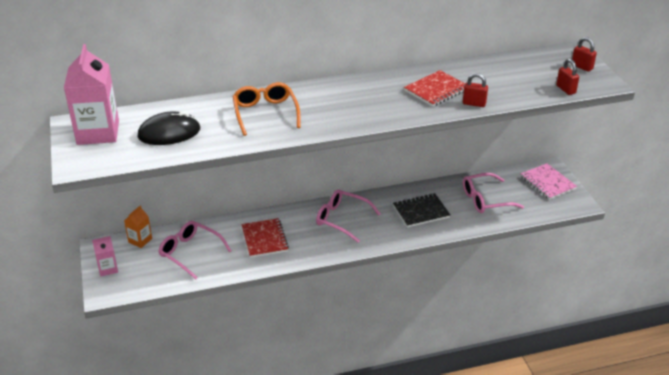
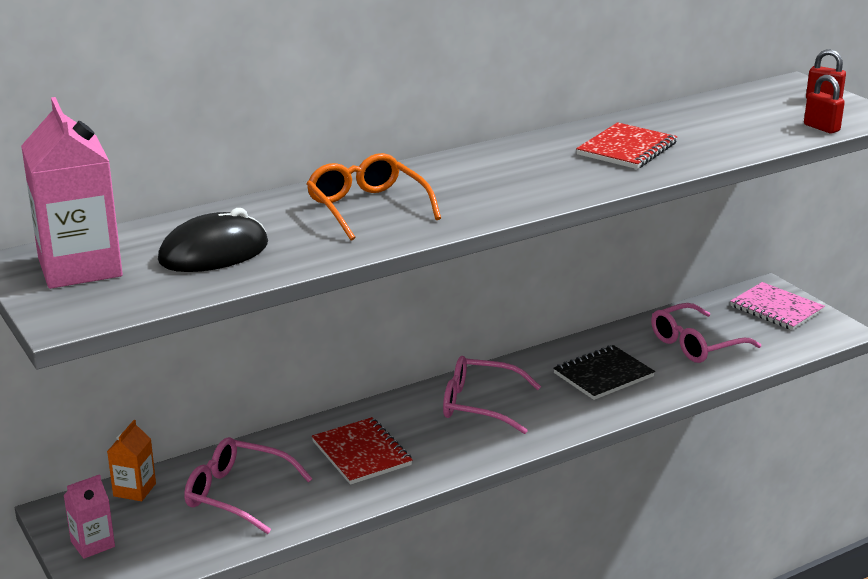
camera: 15 degrees left, 10 degrees down
red padlock [463,73,488,107] -> none

